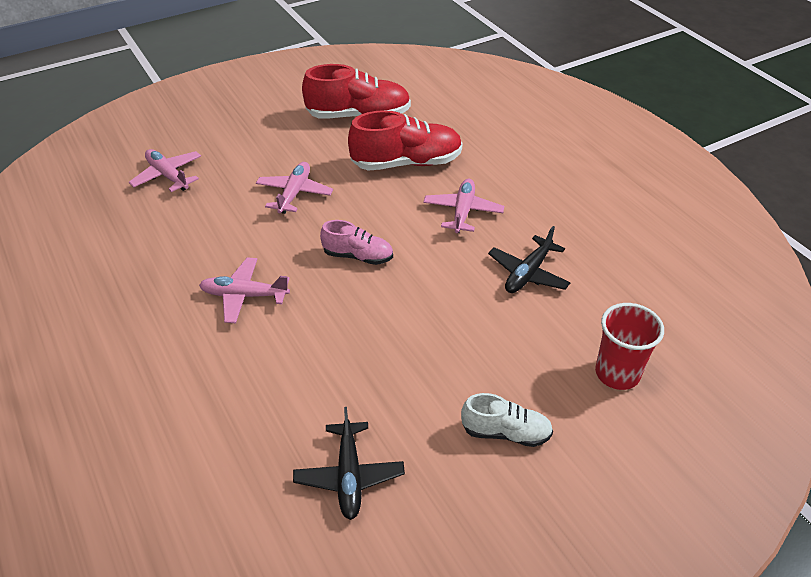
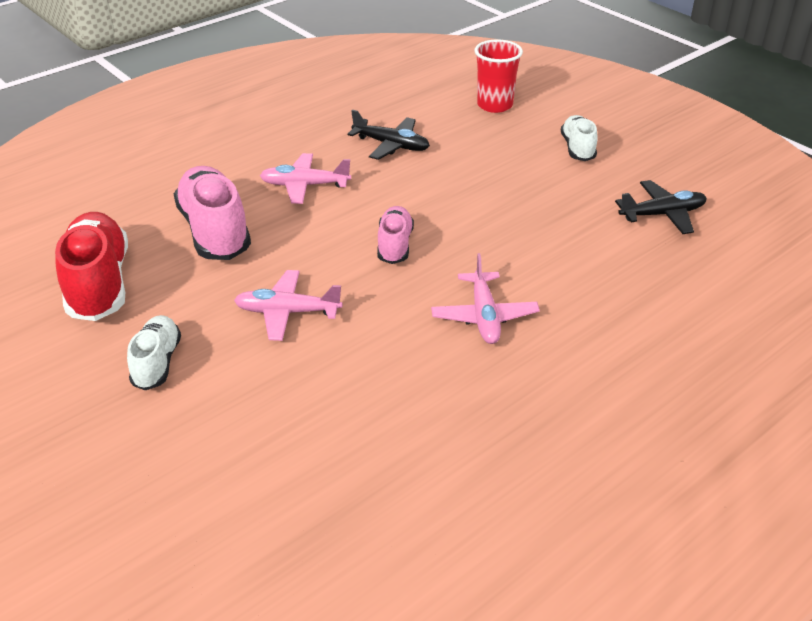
camera: 100 degrees left, 5 degrees down
pink plane [129,149,201,192] -> none
red shoe [348,110,463,171] -> pink shoe [174,166,251,260]
none -> white shoe [127,315,181,390]

